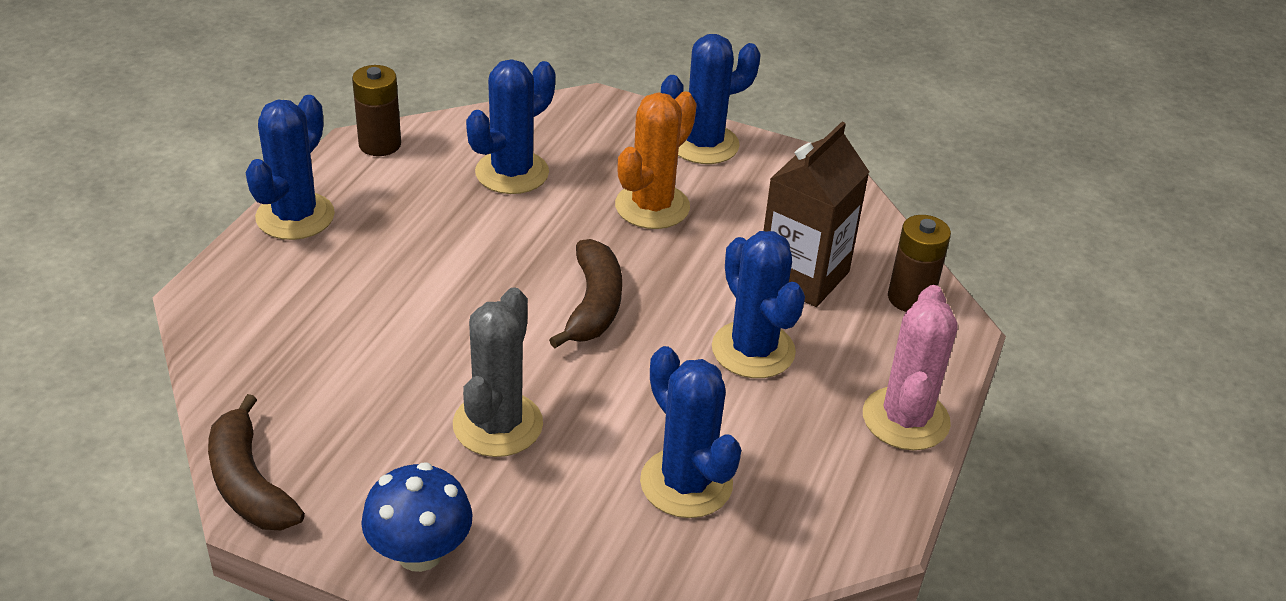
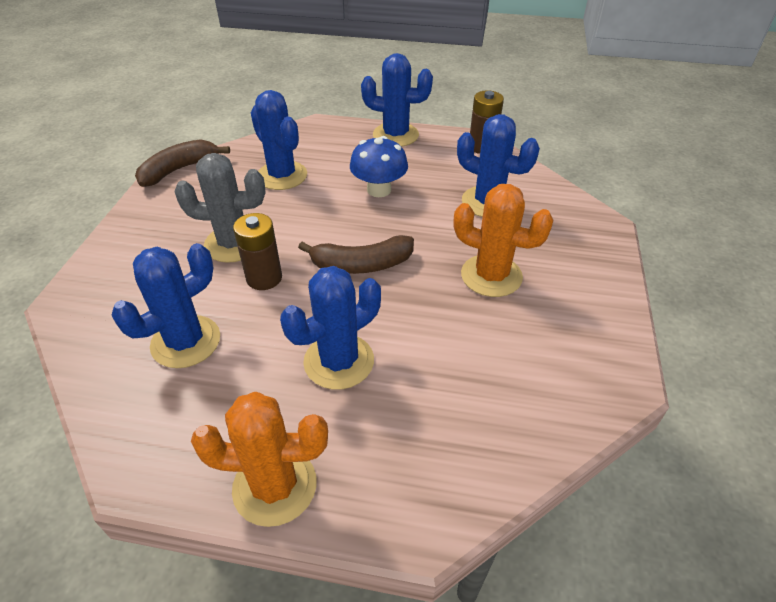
camera: 80 degrees right, 5 degrees up
blue mushroom [361,462,473,572] -> blue mushroom moved to [350,136,408,197]
blue cactus [661,34,761,164] -> blue cactus moved to [251,90,307,190]
brown carton [763,122,869,307] -> none
pink cactus [863,285,958,450] -> orange cactus [191,392,328,527]
brown battery [888,215,951,312] -> brown battery moved to [233,213,282,290]

